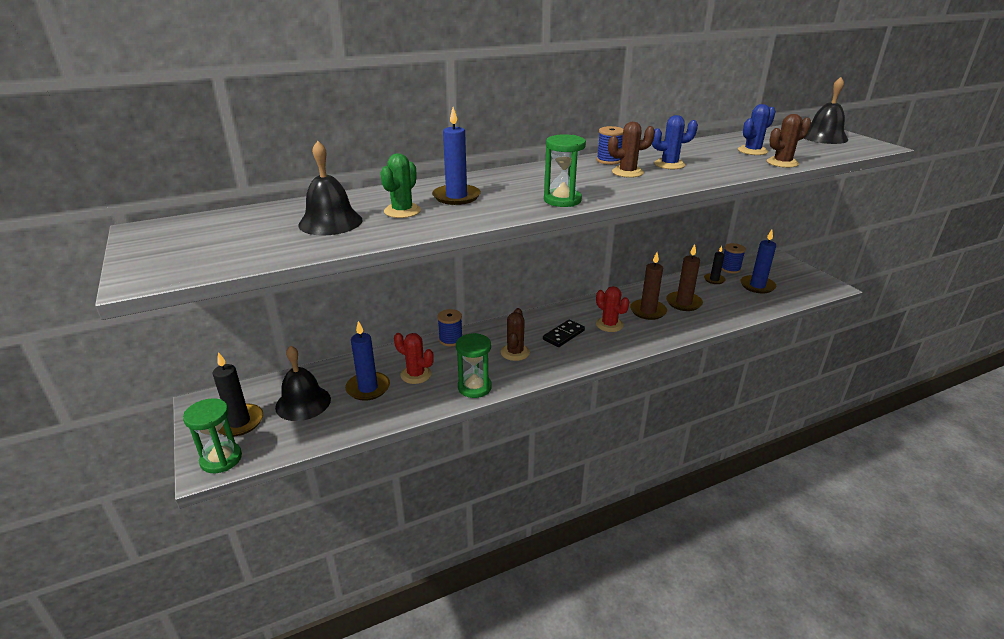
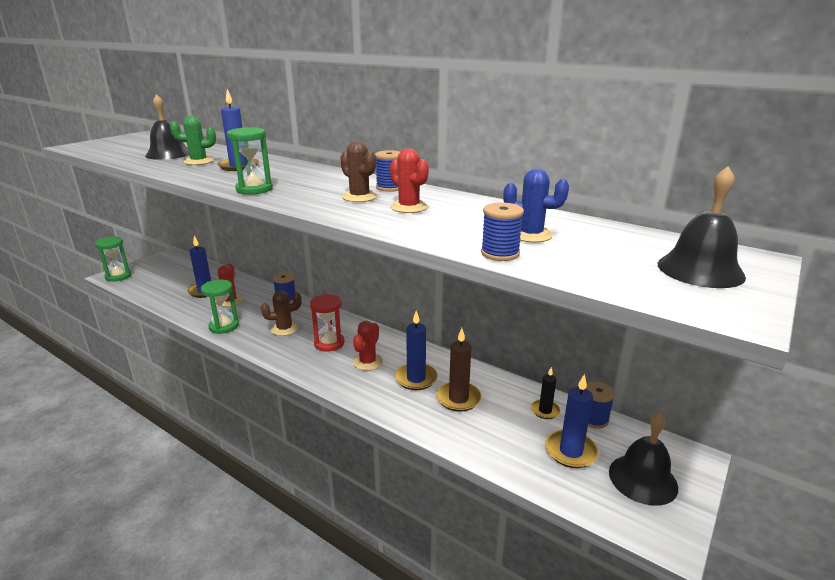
camera: 60 degrees right, 5 degrees down
black candle [212,352,263,436] -> none
black bell [275,345,331,421] -> black bell moved to [609,412,678,506]
black domino [543,320,585,347] -> red hourglass [310,294,344,352]
brown candle [630,252,667,320] -> blue candle [395,311,438,390]
blue cactus [652,115,698,169] -> red cactus [390,149,429,213]
brown cactus [767,114,811,168] -> blue spool [481,203,524,261]

